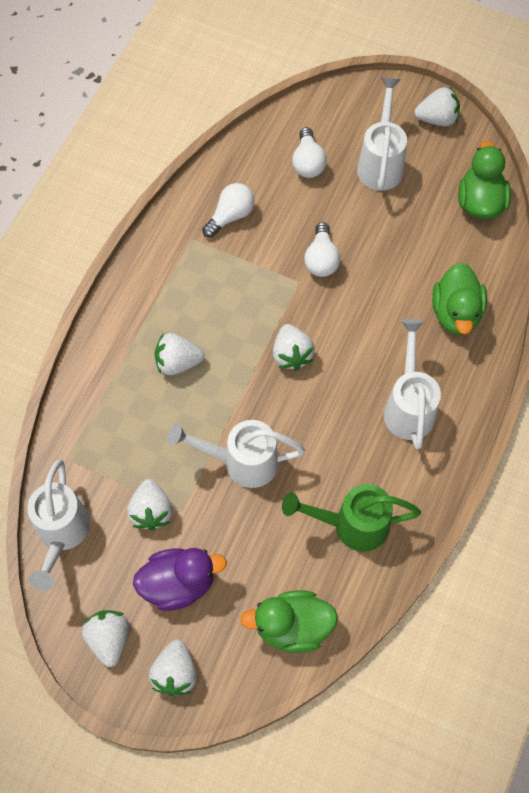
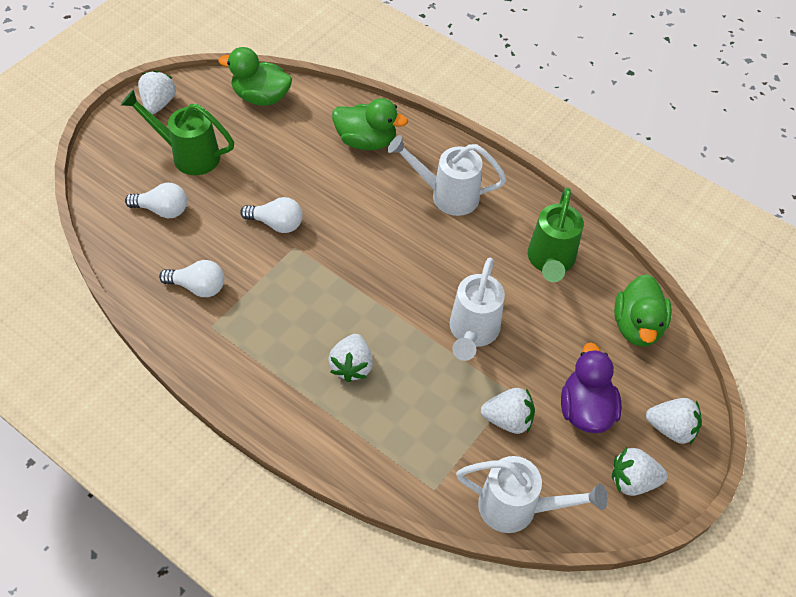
camera: 80 degrees left, 10 degrees down
white light bulb [202,183,255,238] -> white light bulb turned 135 degrees clockwise [159,260,224,297]
white strawberry [273,324,315,371] -> none
white watering can [357,78,407,191] -> green watering can [121,89,234,175]

